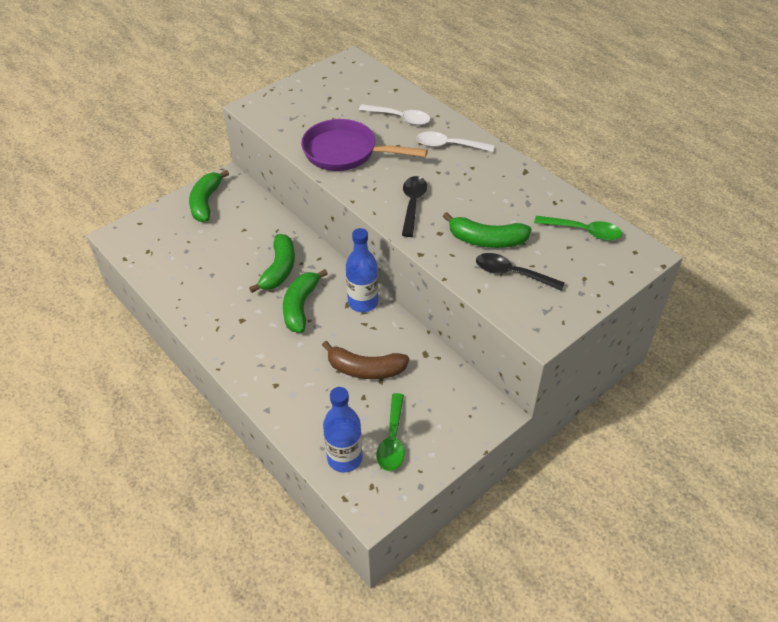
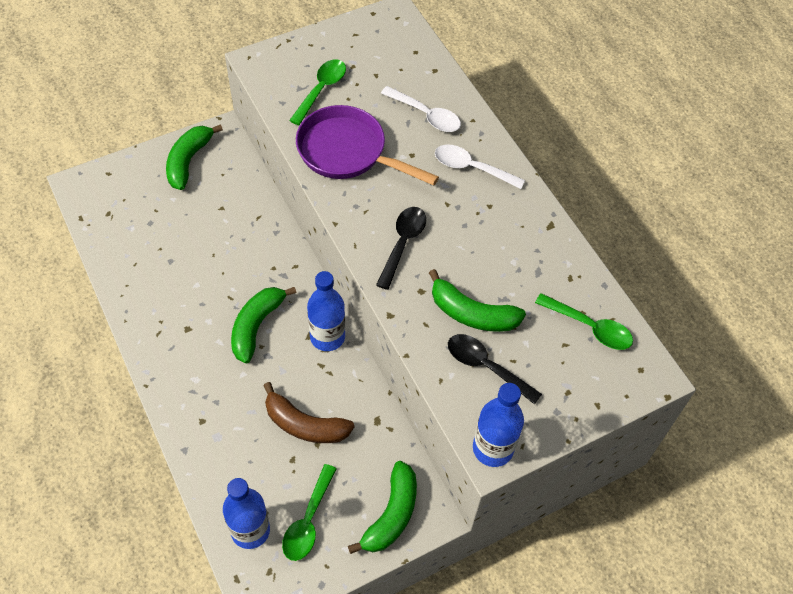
camera: 10 degrees right, 10 degrees up
green banana [249,234,295,293] -> green banana moved to [348,461,417,554]
none -> green spoon [289,59,346,125]
none -> blue bottle [473,383,524,467]

